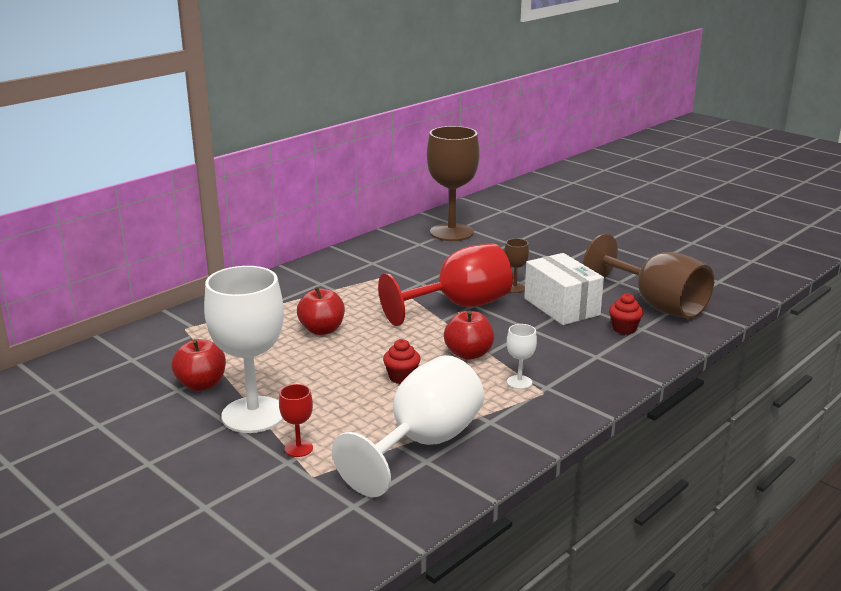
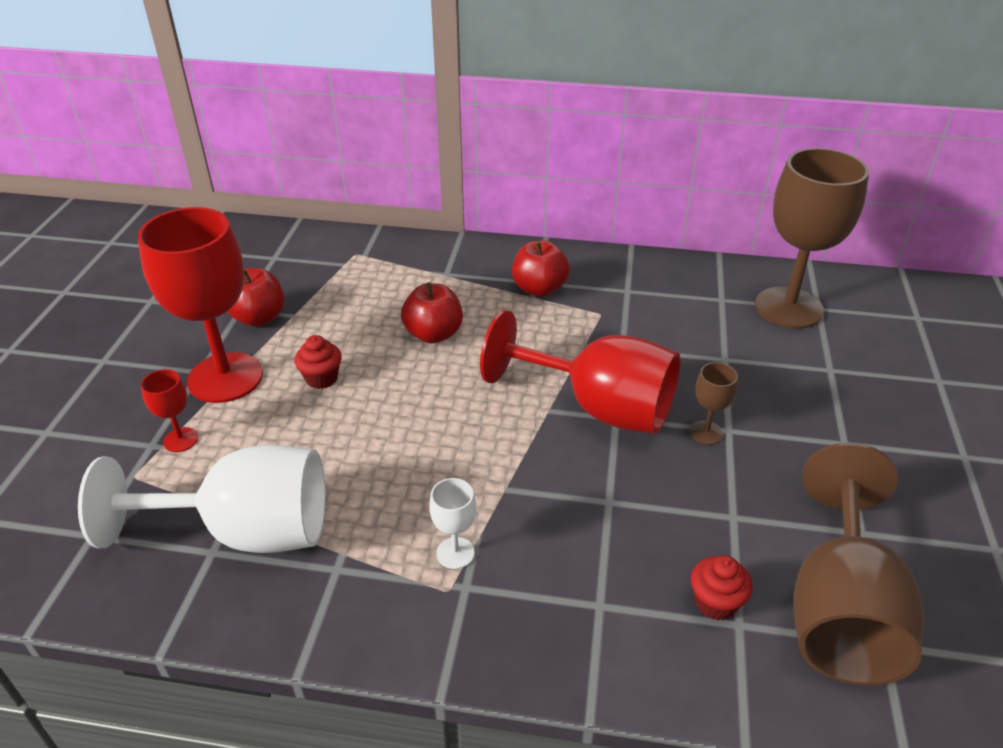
camera: 55 degrees right, 15 degrees up
white goblet [204,266,284,433] -> red goblet [138,207,263,403]
red cupcake [383,339,420,384] -> red cupcake moved to [295,335,342,389]
red apple [444,311,494,360] -> red apple moved to [512,240,570,297]
white box [524,253,604,325] -> none

